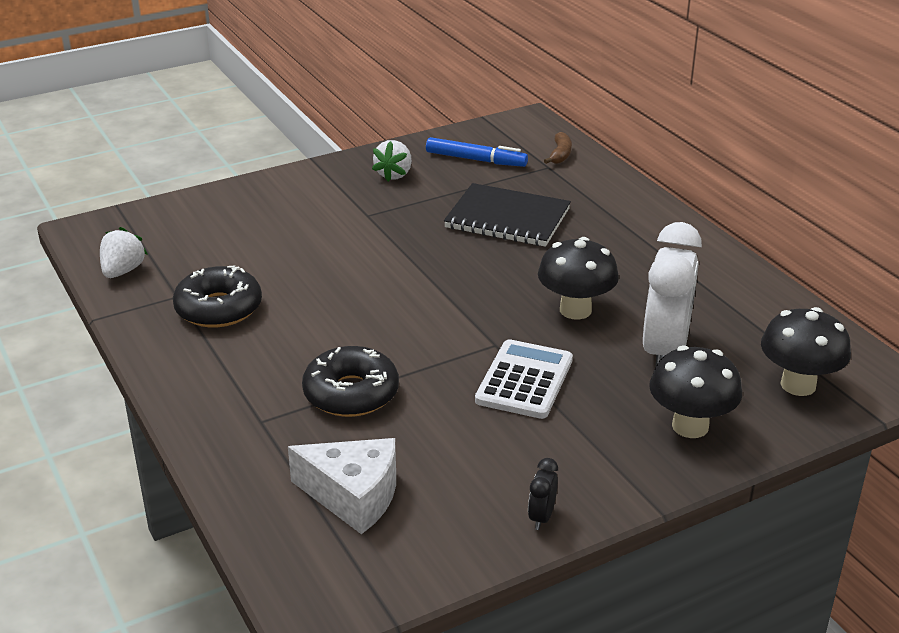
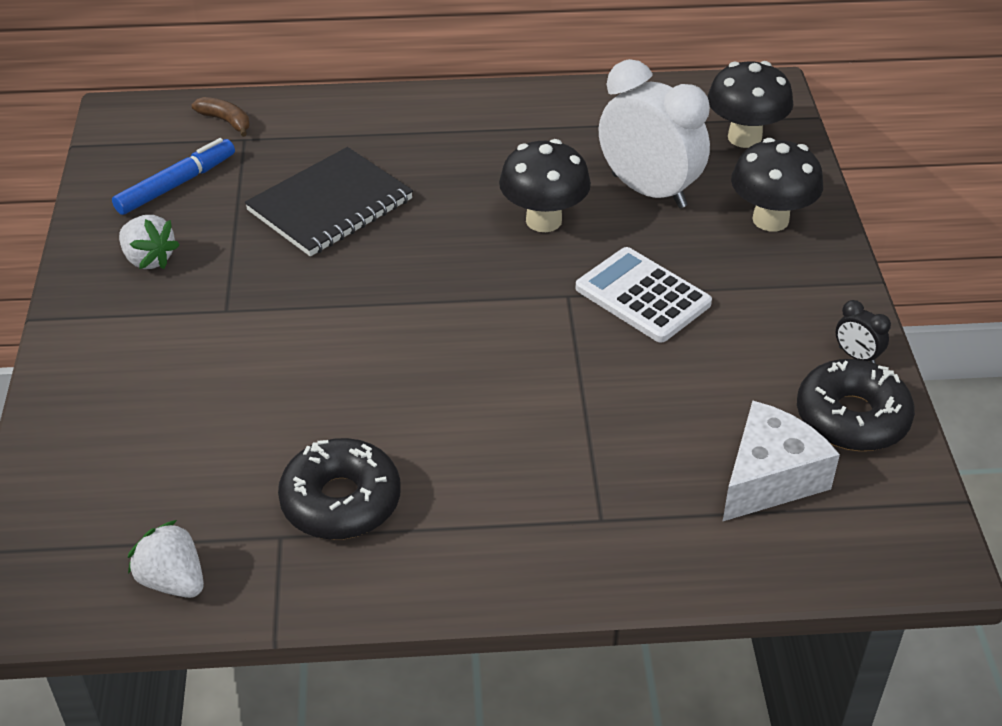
camera: 65 degrees left, 10 degrees up
black donut [302,346,399,417] -> black donut moved to [797,359,915,451]

